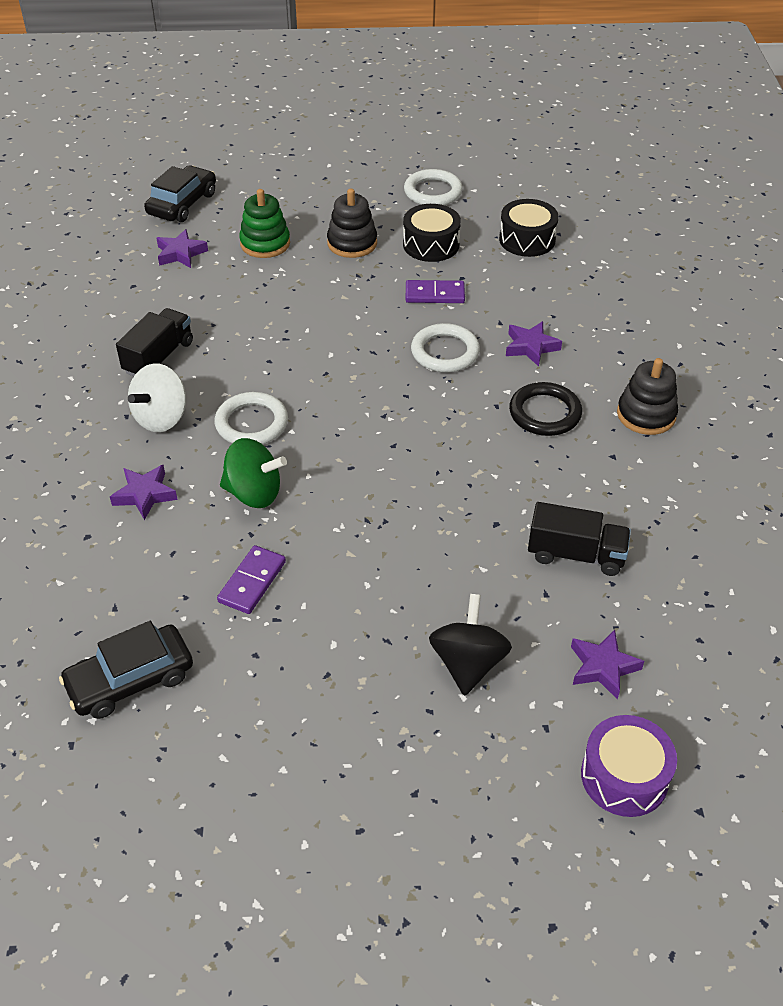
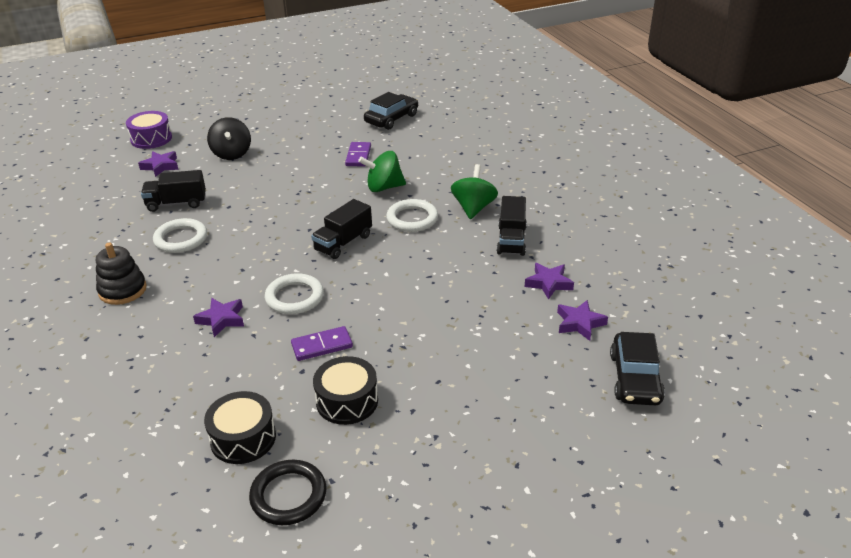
camera: 160 degrees right, 10 degrees down
purple star [110,465,178,520] -> purple star moved to [525,263,574,300]
white spinning top [128,363,186,432] -> green spinning top [451,164,498,219]
green stacking toy [239,189,290,258] -> none
black stacking toy [327,189,377,258] -> none
white ring [404,169,463,205] -> white ring moved to [153,218,207,253]
black ring [509,382,582,436] -> black ring moved to [249,460,326,525]
none -> black truck [311,199,372,259]

